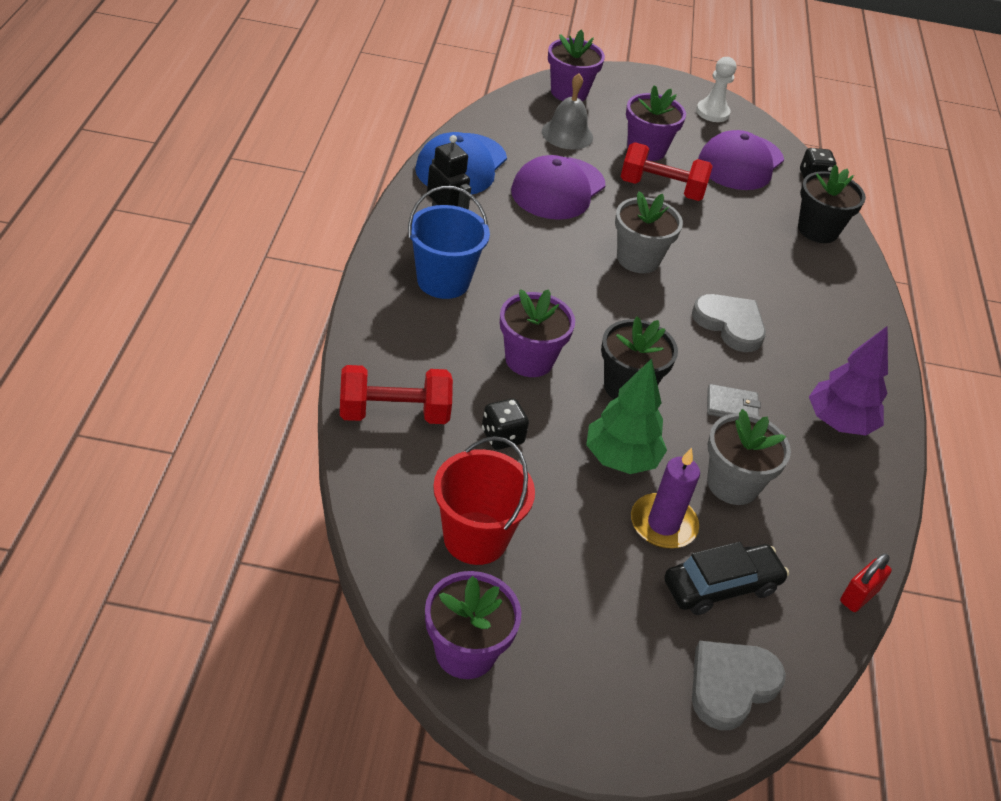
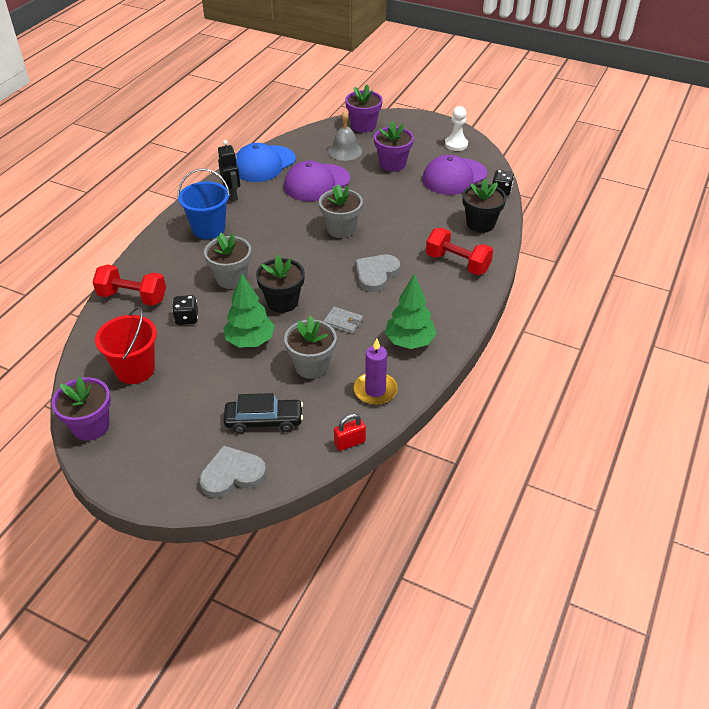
camera: 25 degrees right, 0 degrees up
purple flower pot [500,289,575,377] -> grey flower pot [204,233,251,289]
red dumbbell [621,142,713,201] -> red dumbbell moved to [426,228,493,275]
purple candle [631,448,700,549] -> purple candle moved to [353,339,398,405]
grey heart [692,294,766,352] -> grey heart turned 120 degrees counterclockwise [355,254,400,292]
purple tree [809,326,888,435] -> green tree [385,274,436,349]

